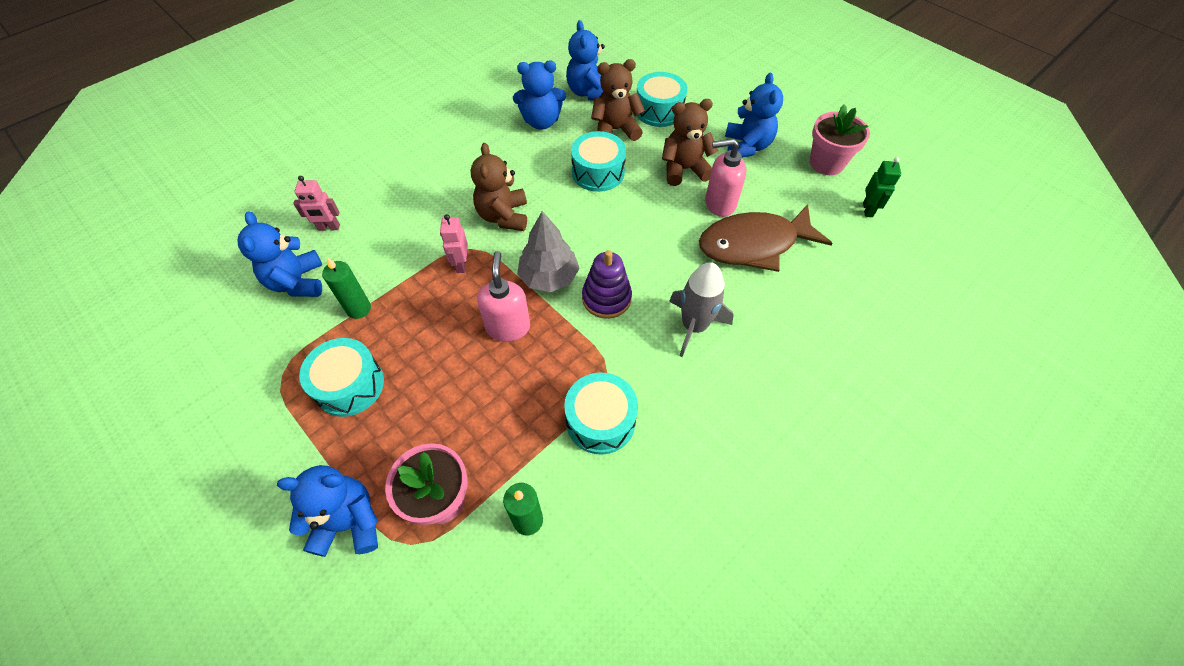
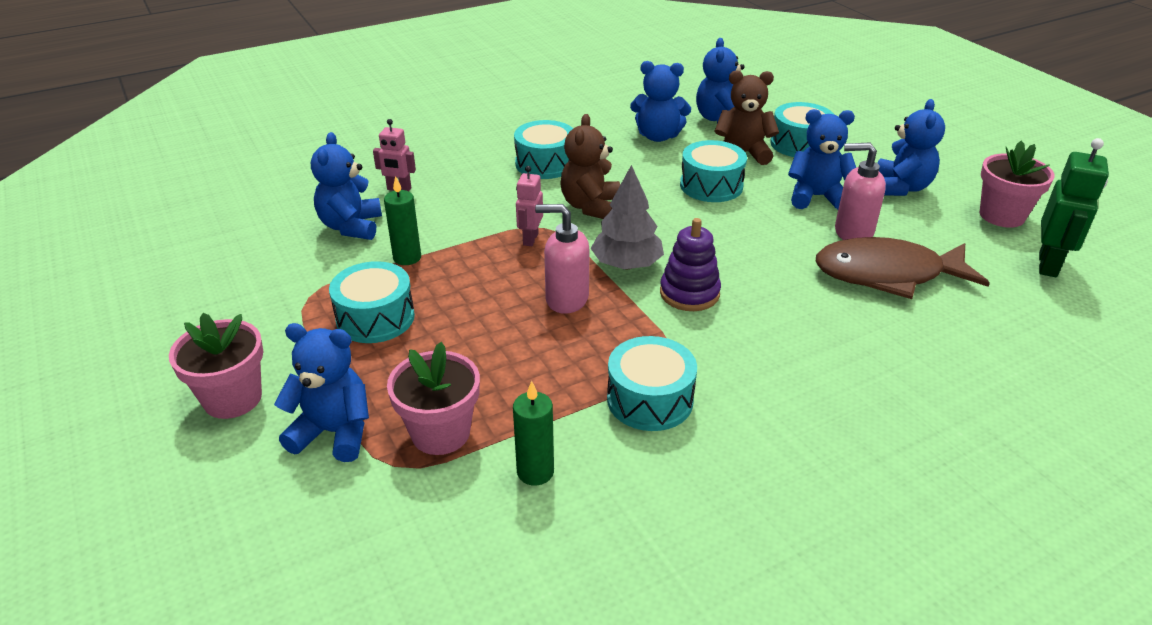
camera: 15 degrees right, 20 degrees down
pink soap dispenser [477,251,530,342] -> pink soap dispenser turned 90 degrees counterclockwise [535,204,590,314]
brown teddy bear [662,99,718,186] -> blue teddy bear [788,109,856,209]
grey rocket [669,262,734,357] -> none
green robot [863,157,901,217] -> green robot [1039,138,1109,277], size x1.62
none -> pink flower pot [169,313,263,419]
none -> turquoise drum [514,120,573,179]

